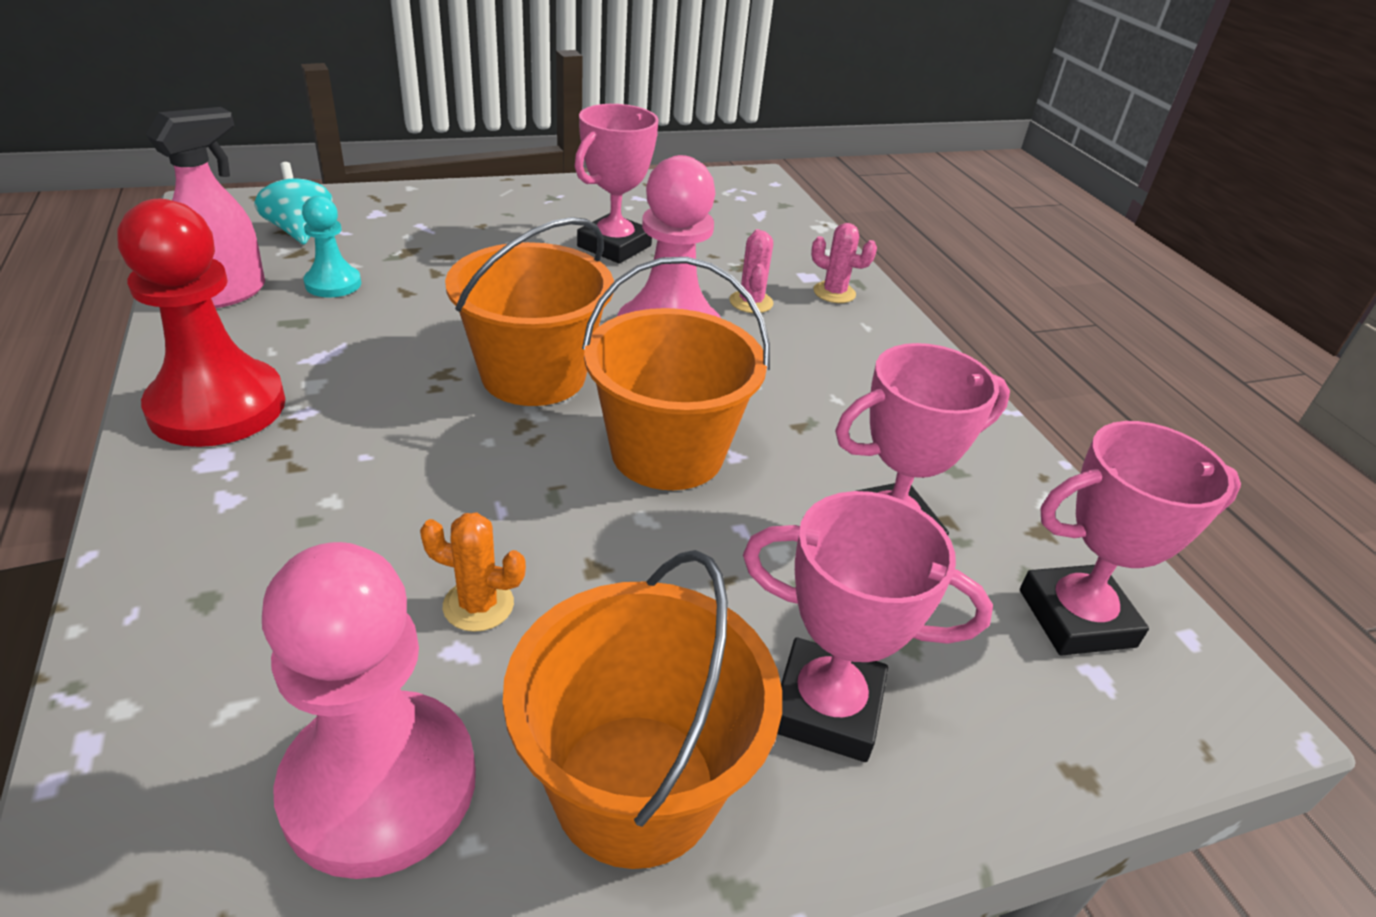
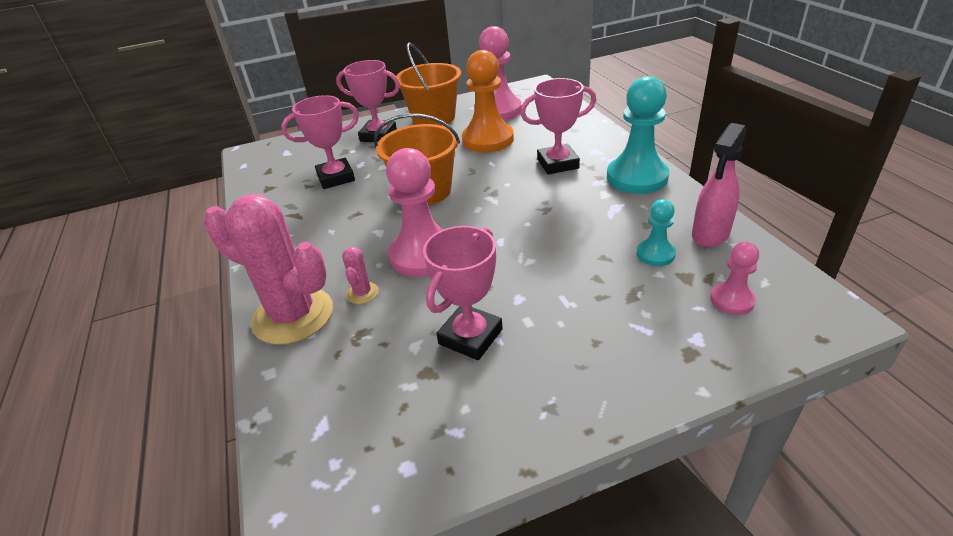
camera: 175 degrees left, 0 degrees up
red pawn [117,199,285,447] -> turquoise pawn [607,76,669,194]
turquoise spinning top [255,162,333,245] -> pink pawn [710,242,759,315]
orange cactus [420,513,526,632] -> orange pawn [462,50,514,153]
orange bucket [445,217,614,406] -> none
pink cactus [811,223,877,303] -> pink cactus [204,194,333,345], size x2.40
pink trophy [1020,421,1241,655] -> pink trophy moved to [520,78,596,175]

